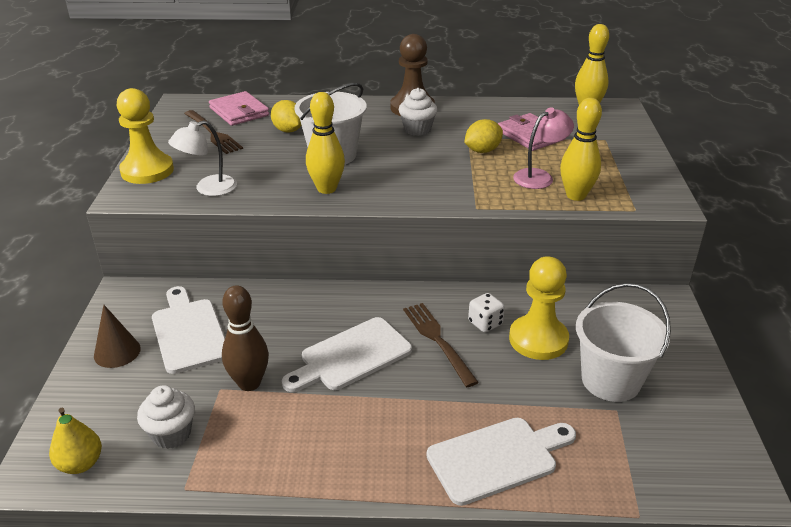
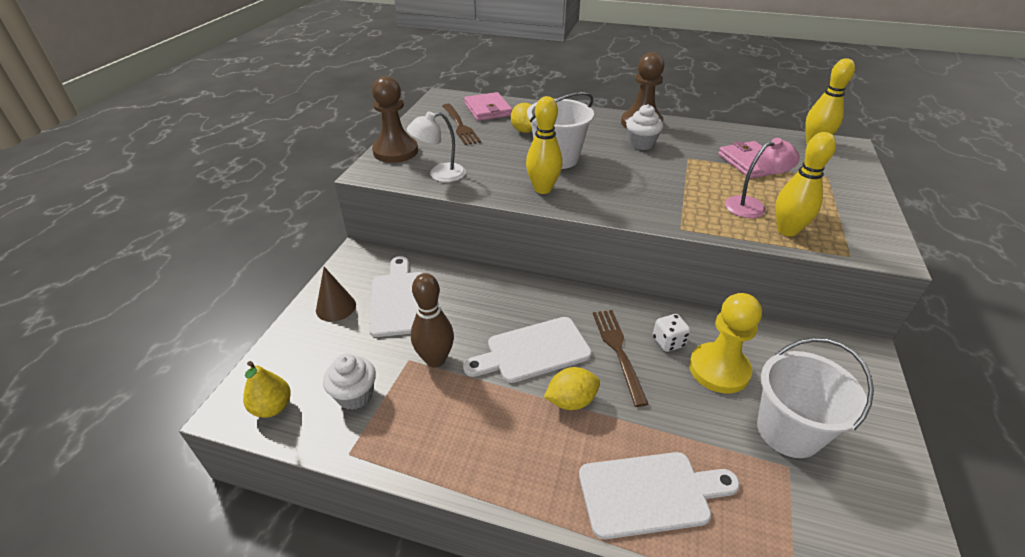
camera: 15 degrees right, 5 degrees up
yellow pawn [117,88,174,184] -> brown pawn [372,76,418,163]
yellow lemon [464,119,503,153] -> yellow lemon moved to [544,367,600,410]

